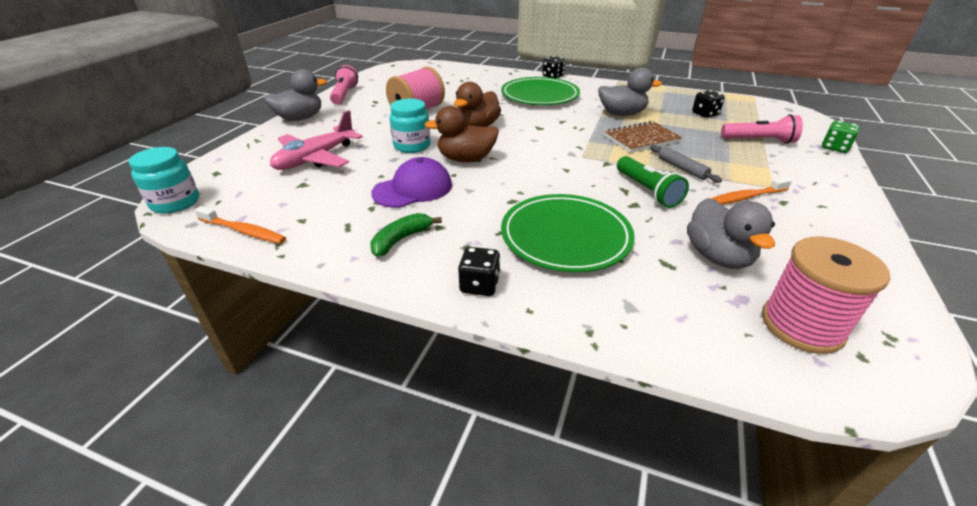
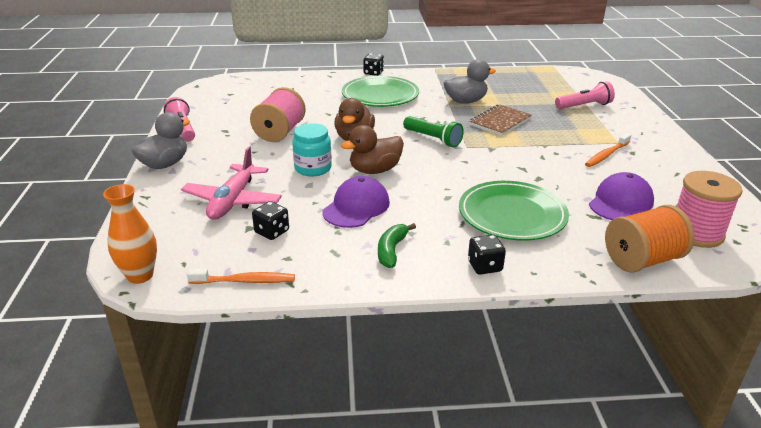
camera: 25 degrees left, 5 degrees down
turquoise jar [129,147,199,214] -> orange vase [103,184,157,284]
green flashlight [617,156,689,208] -> green flashlight moved to [403,116,464,147]
grey rolling pin [650,145,722,183] -> none
grey duck [687,198,775,269] -> purple cap [589,172,654,220]
black dice [692,90,725,118] -> black dice moved to [252,201,289,240]
green dice [822,121,860,153] -> none
none -> orange spool [605,205,695,273]

